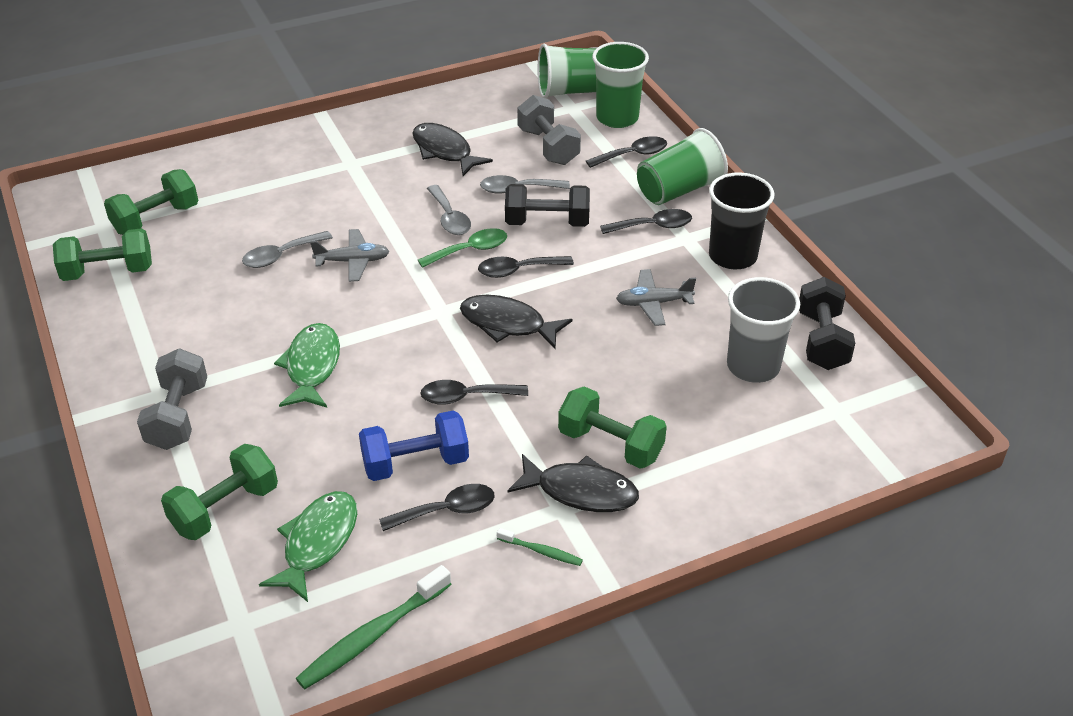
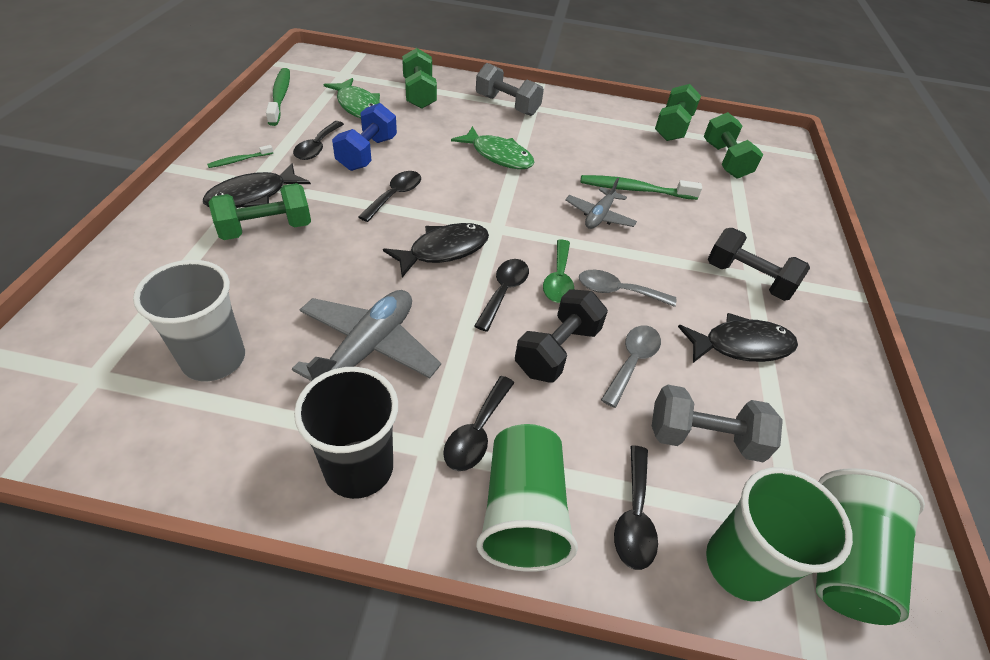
camera: 120 degrees right, 5 degrees up
grey spoon [242,231,333,268] -> green toothbrush [581,175,702,200]
grey plane [616,269,696,326] -> grey plane [292,290,441,381], size x1.63
black dumbbell [799,277,855,370] -> black dumbbell moved to [708,228,810,301]

